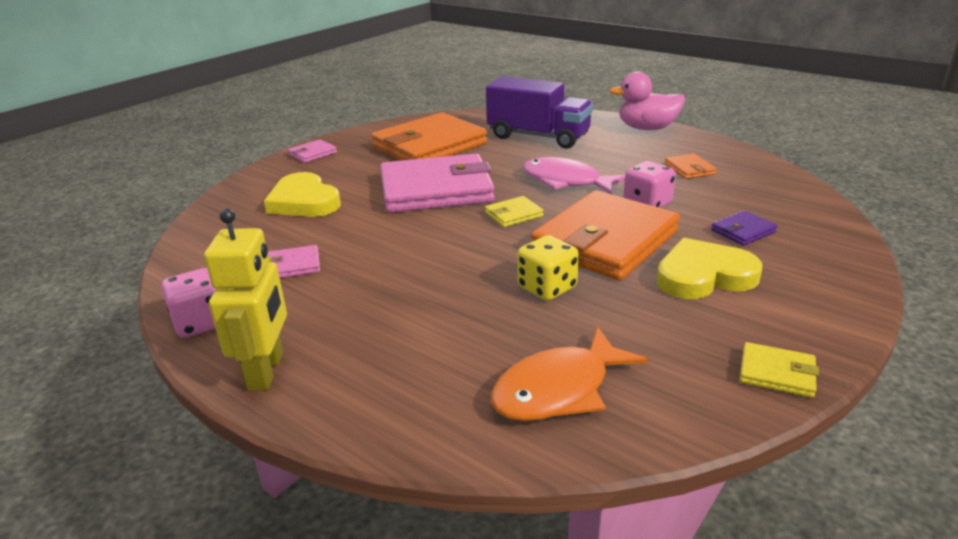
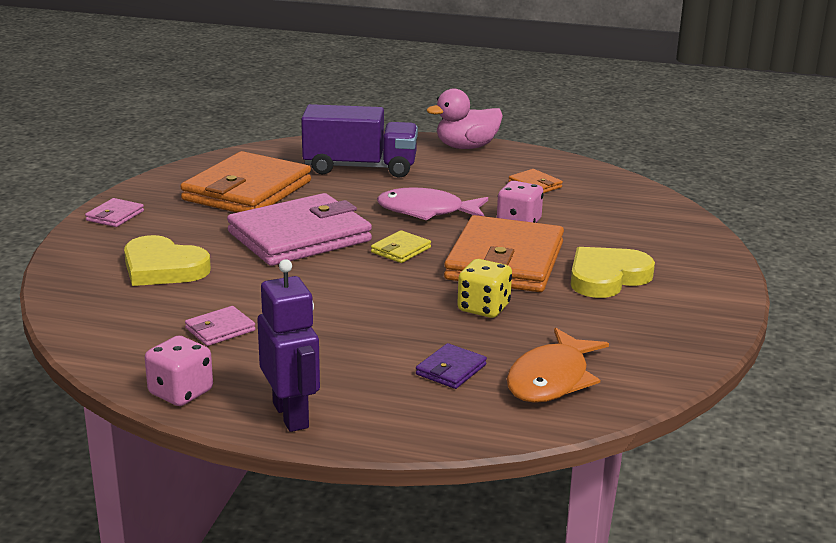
camera: 25 degrees left, 5 degrees down
yellow robot [204,209,287,391] -> purple robot [257,259,320,432]
purple wallet [711,210,778,246] -> purple wallet moved to [416,343,487,389]
yellow wallet [740,342,819,398] -> none

